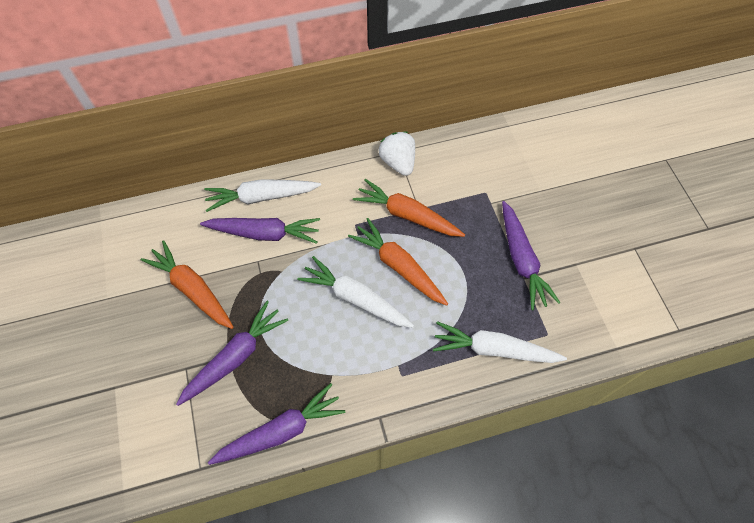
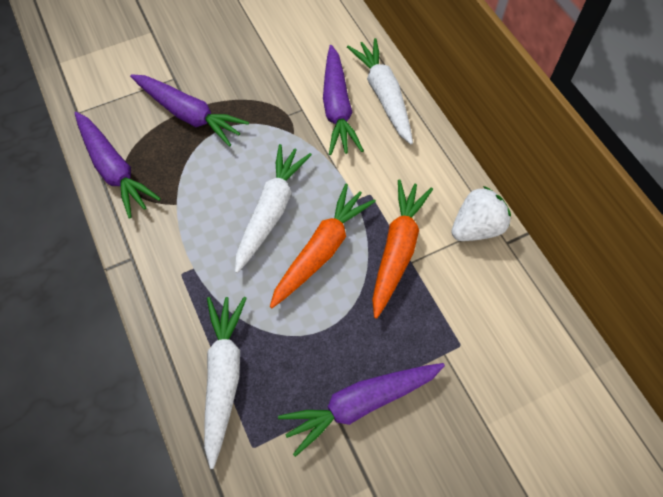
camera: 80 degrees right, 0 degrees up
orange carrot [140,240,234,329] -> none

